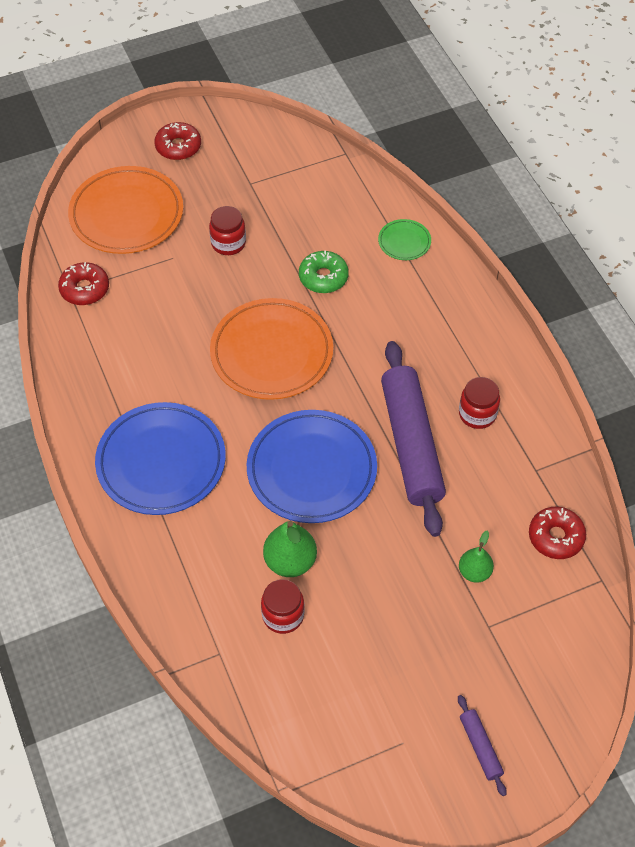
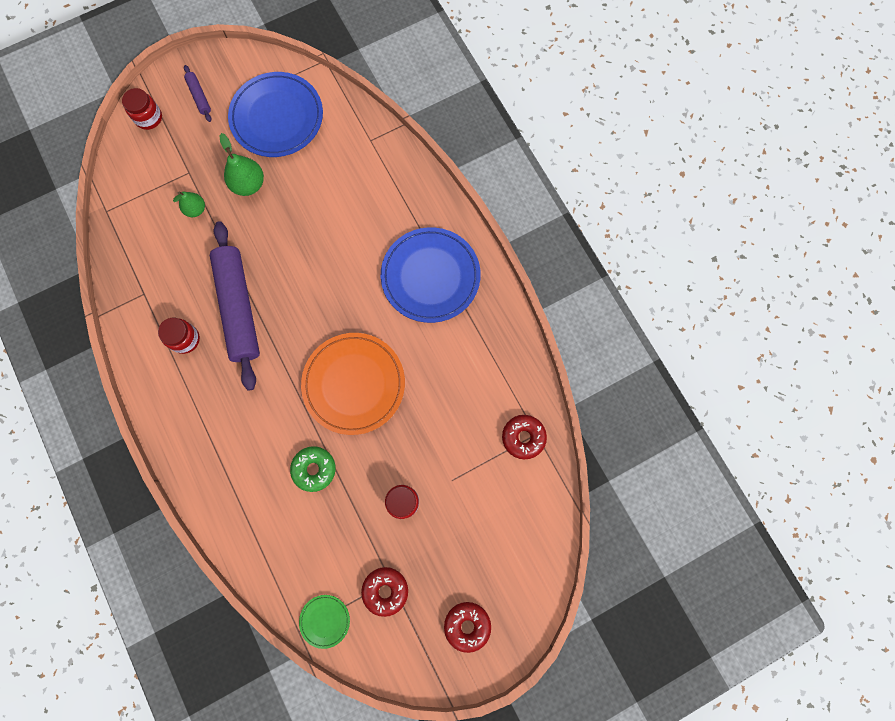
camera: 175 degrees right, 20 degrees up
orange plate [68,166,183,254] -> none
blue plate [247,410,377,523] -> blue plate moved to [228,72,323,157]
red jar [261,579,304,634] -> red jar moved to [122,88,162,130]
green pear [263,521,317,577] -> green pear moved to [220,133,264,196]
green plate [378,219,431,260] -> green plate moved to [299,595,350,649]
red donut [529,507,586,559] -> red donut moved to [361,567,408,617]

